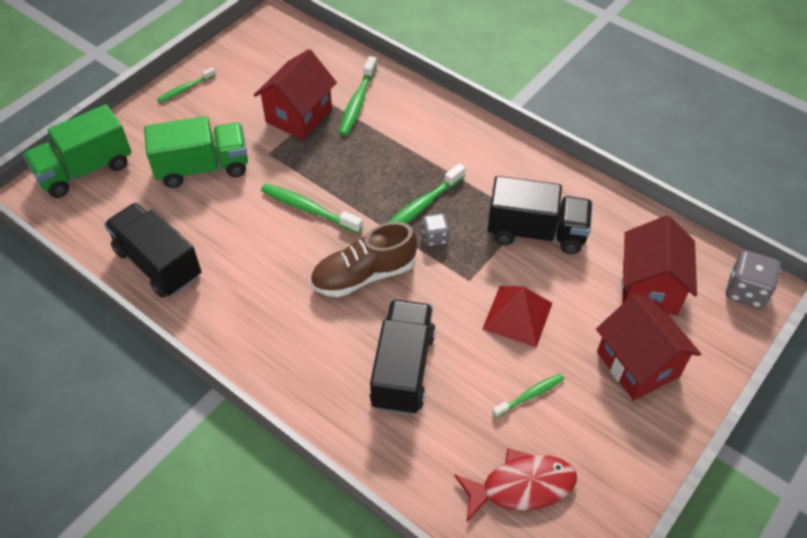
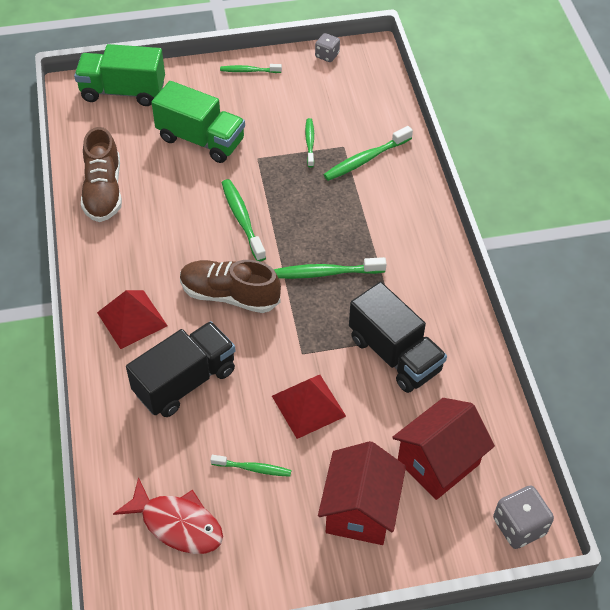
camera: 40 degrees right, 0 degrees up
black truck [104,202,201,298] -> brown shoe [81,127,122,222]
red house [254,49,337,140] -> green toothbrush [305,118,314,168]
grey dice [421,213,449,246] -> grey dice moved to [315,33,340,62]
none -> red pyramid [97,290,168,349]

